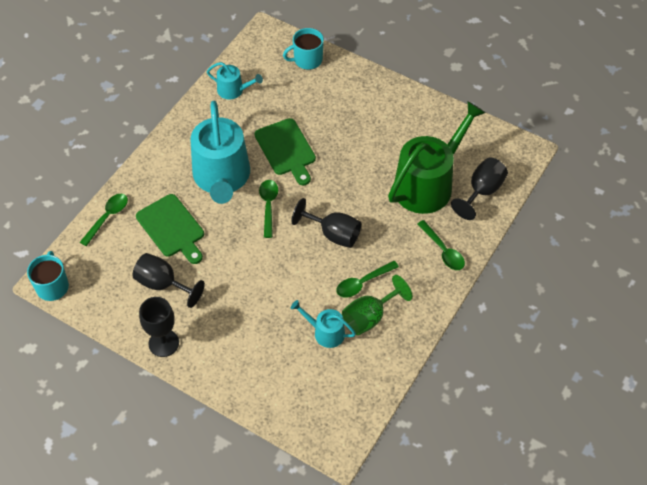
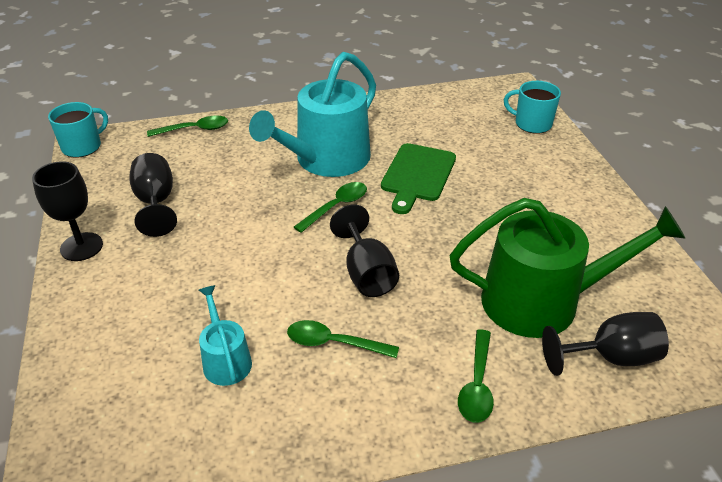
camera: 45 degrees right, 15 degrees down
green cutting board [136,194,204,264] -> none
turquoise watering can [207,62,263,100] -> none
green goblet [342,275,413,335] -> none

